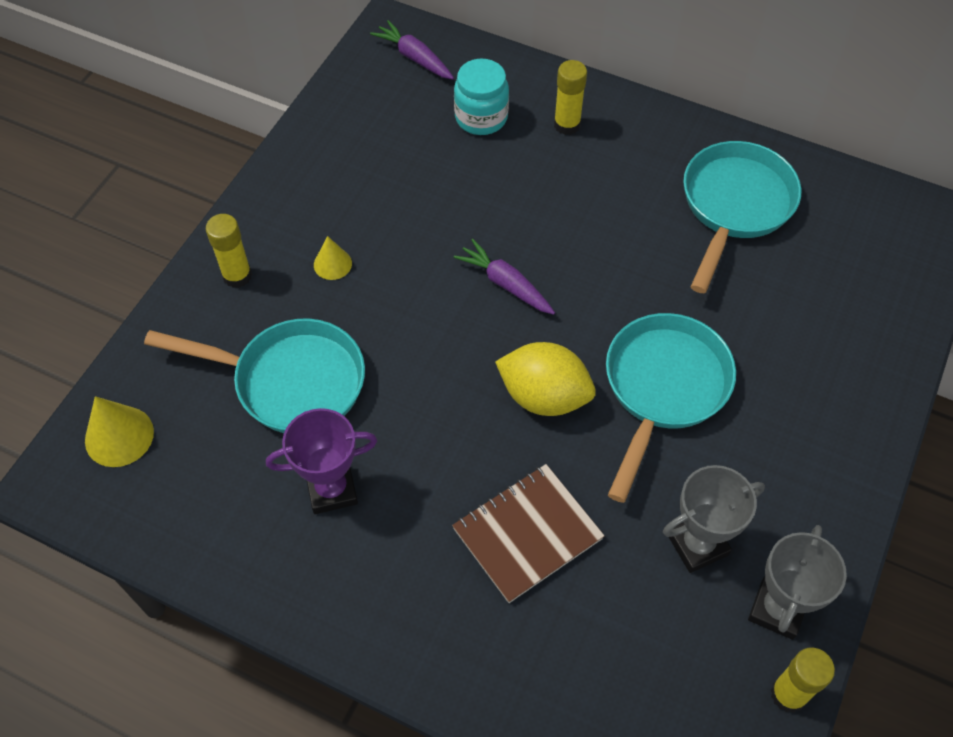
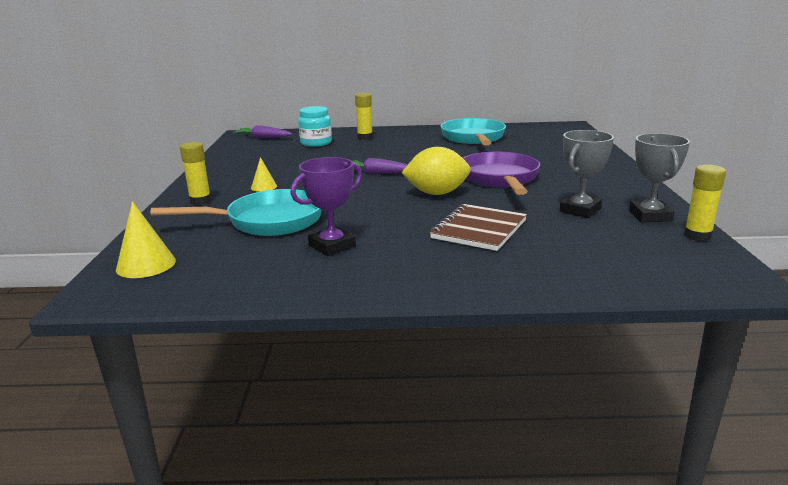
camera: 25 degrees left, 35 degrees down
turquoise pan [606,313,736,503] -> purple pan [463,152,540,195]

